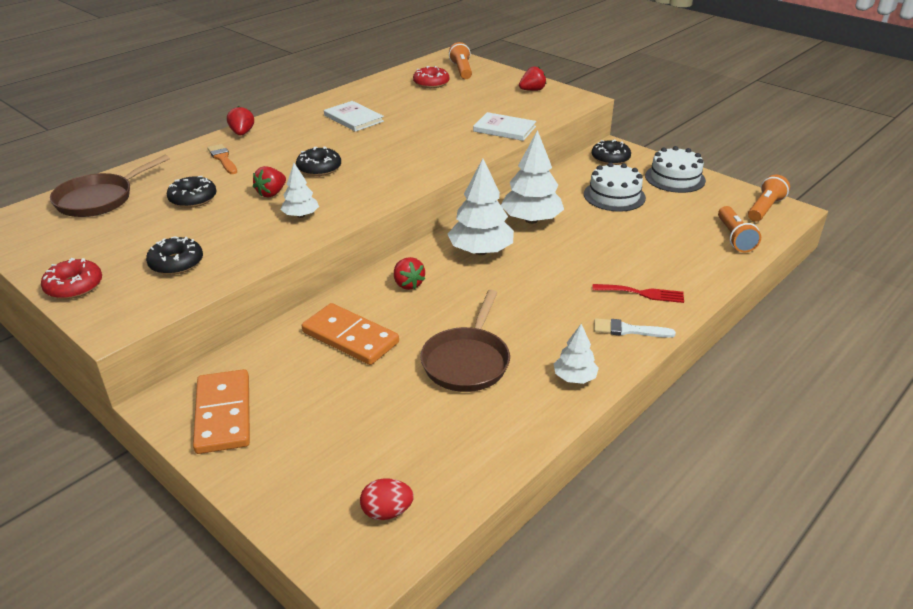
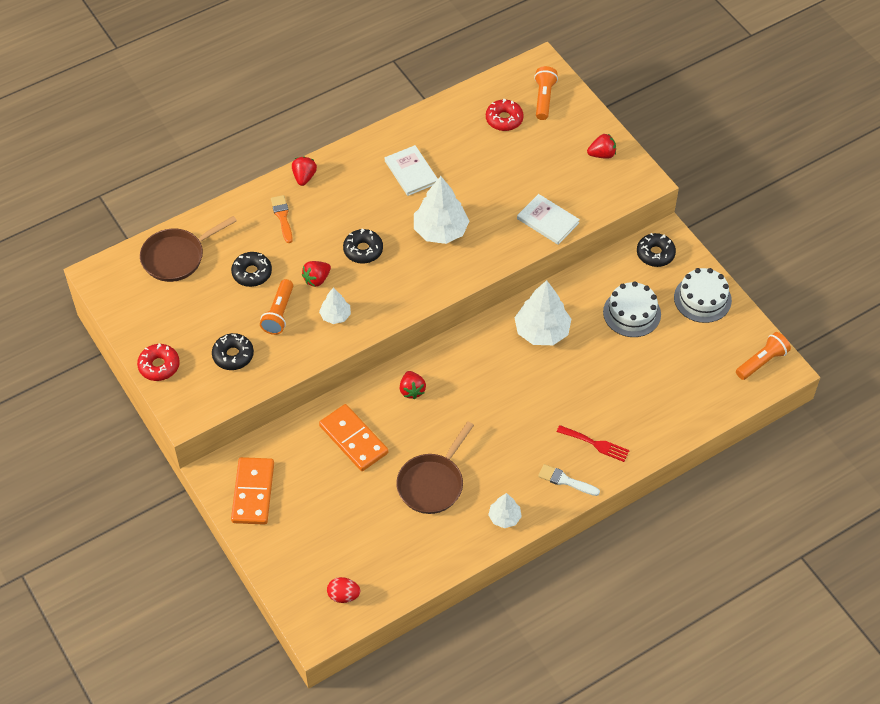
camera: 15 degrees right, 20 degrees up
white tree [447,158,514,255] -> white tree moved to [414,176,469,244]
orange flashlight [718,206,761,252] -> orange flashlight moved to [260,279,293,335]

